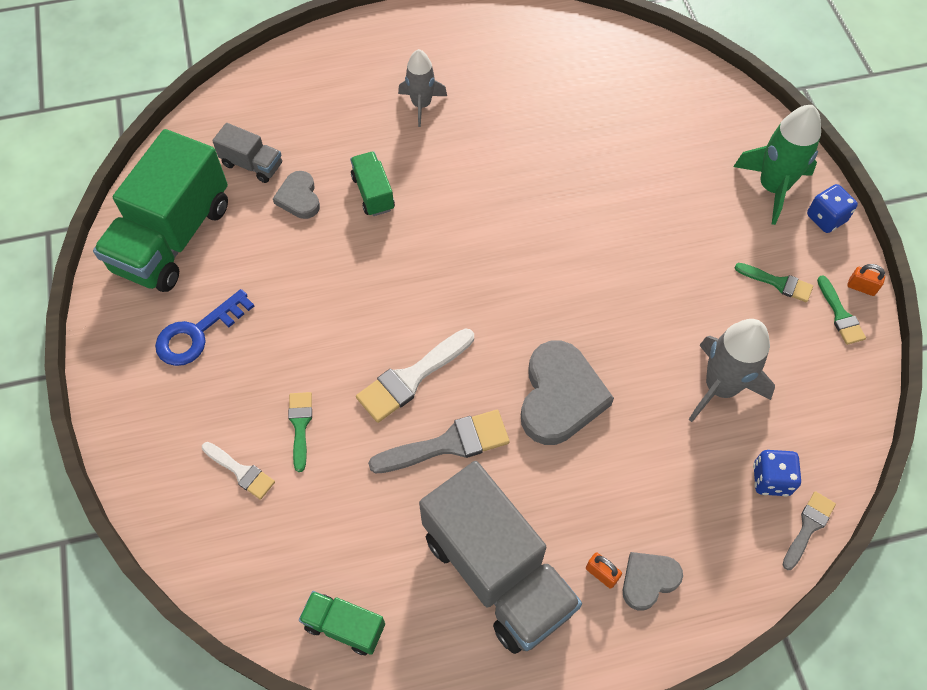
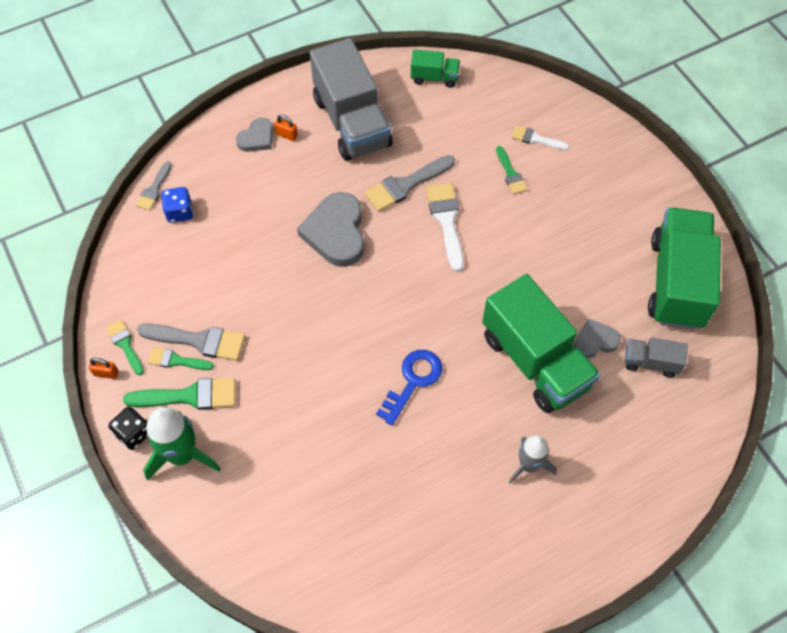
camera: 165 degrees right, 0 degrees up
blue key [155,289,254,366] -> blue key moved to [376,350,443,425]
grey heart [273,171,320,219] -> grey heart turned 75 degrees counterclockwise [574,319,621,358]
green truck [350,151,395,216] -> green truck [482,274,600,413], size x2.16
white brush [356,328,474,423] -> white brush turned 45 degrees counterclockwise [426,183,464,272]
grey truck [419,461,582,654] -> grey truck turned 150 degrees counterclockwise [310,38,392,161]
grey rocket [689,319,775,422] -> none
blue dice [807,184,858,233] -> black dice [108,407,148,450]
none -> green brush [123,378,236,410]
none -> grey brush [137,323,245,361]

